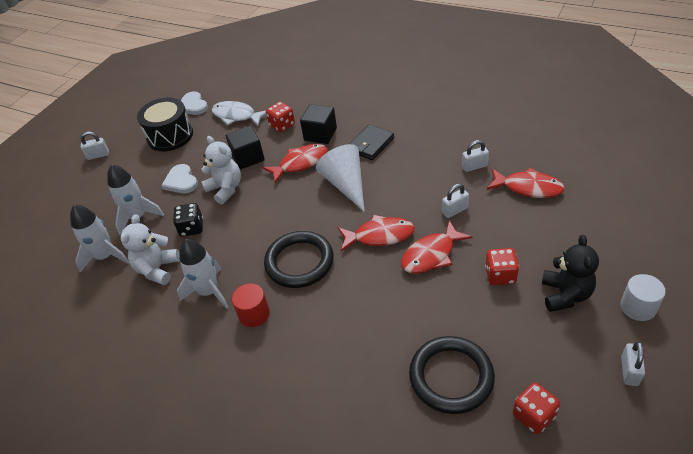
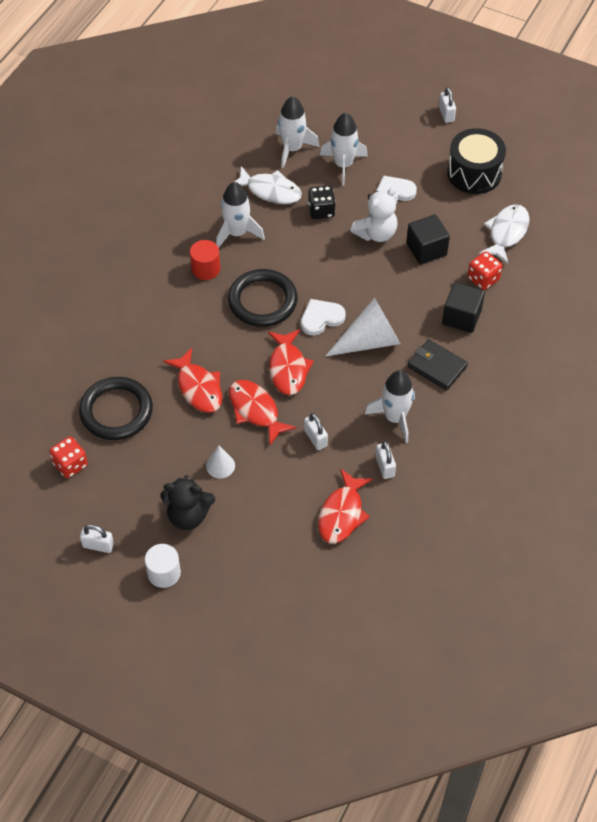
camera: 85 degrees right, 10 degrees up
white teddy bear [121,214,180,285] -> white fish [234,166,302,204]
white heart [181,91,208,115] -> white heart moved to [301,299,346,336]
red fish [262,144,328,183] -> red fish moved to [163,348,222,413]
red dice [485,248,519,285] -> white cone [206,446,235,478]
none -> white rocket [365,370,415,443]

